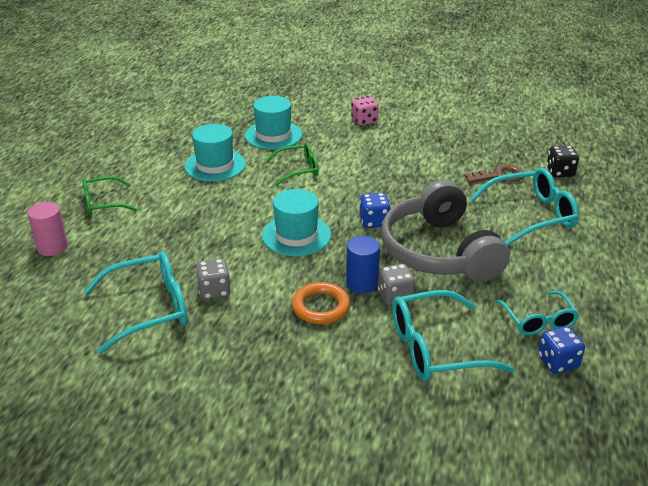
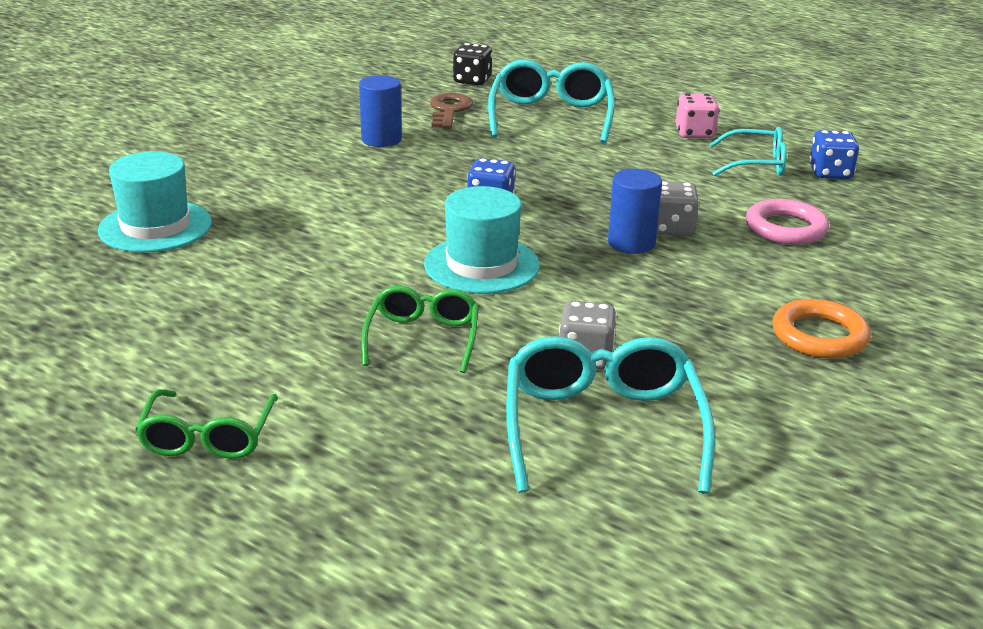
camera: 70 degrees left, 5 degrees down
pink cylinder [27,202,68,256] -> none
turquoise hat [184,124,246,182] -> none
green glasses [266,143,319,185] -> green glasses moved to [361,286,479,373]
orange ring [292,282,350,324] -> orange ring moved to [772,299,871,359]
pink dice [351,96,379,125] -> pink dice moved to [676,93,719,138]
grey headphones [381,180,510,282] -> none
turquoise glasses [392,290,514,381] -> pink ring [746,199,829,245]
none -> blue cylinder [359,75,402,147]

